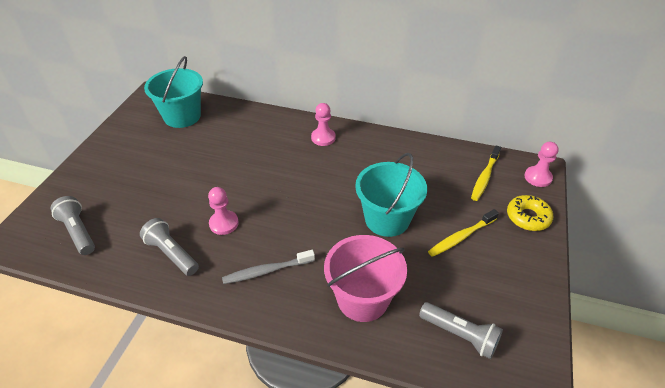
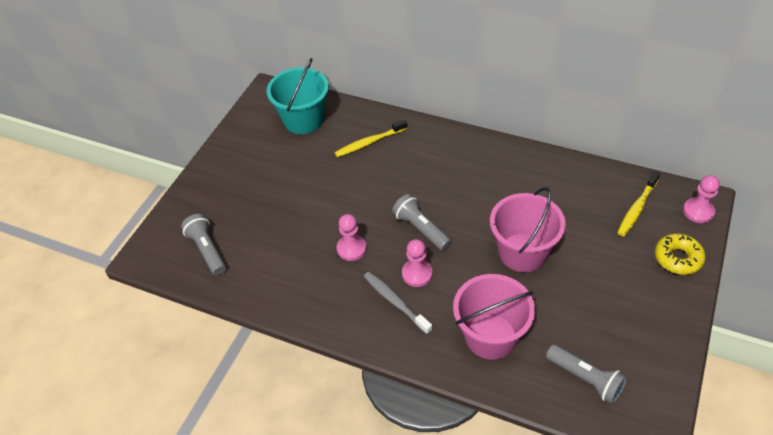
camera: 10 degrees right, 5 degrees up
grey flashlight [140,218,199,276] -> grey flashlight moved to [392,194,451,251]
grey toothbrush [222,250,315,284] -> grey toothbrush turned 60 degrees clockwise [364,272,432,334]
pink pawn [311,103,336,146] -> pink pawn moved to [402,239,433,287]
turquoise bucket [355,153,427,237] -> pink bucket [490,187,566,272]
yellow toothbrush [428,209,499,257] -> yellow toothbrush moved to [335,119,407,157]

